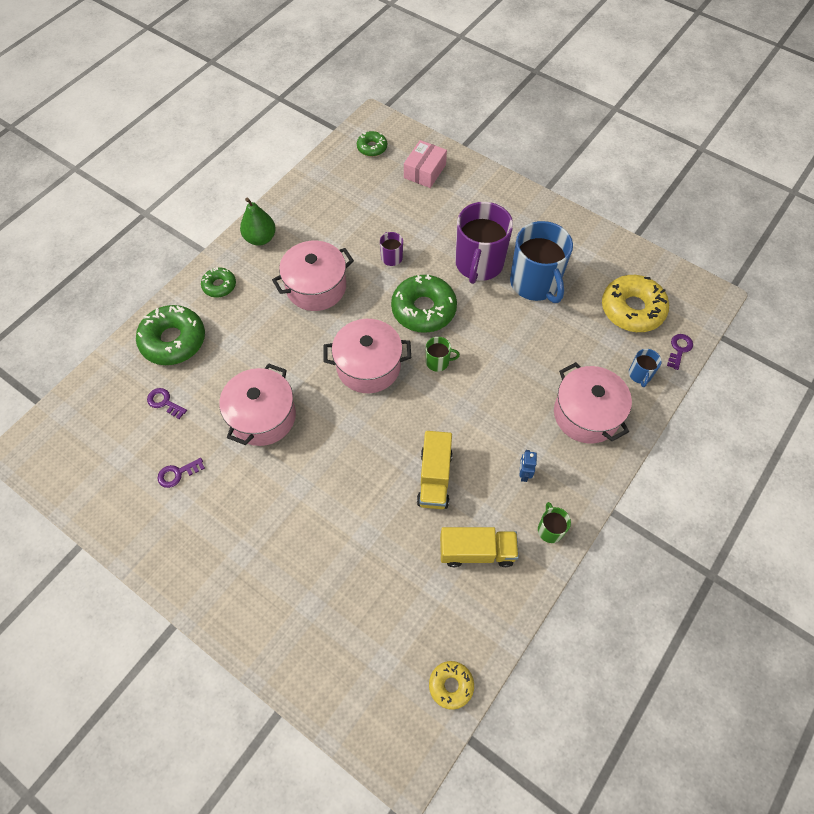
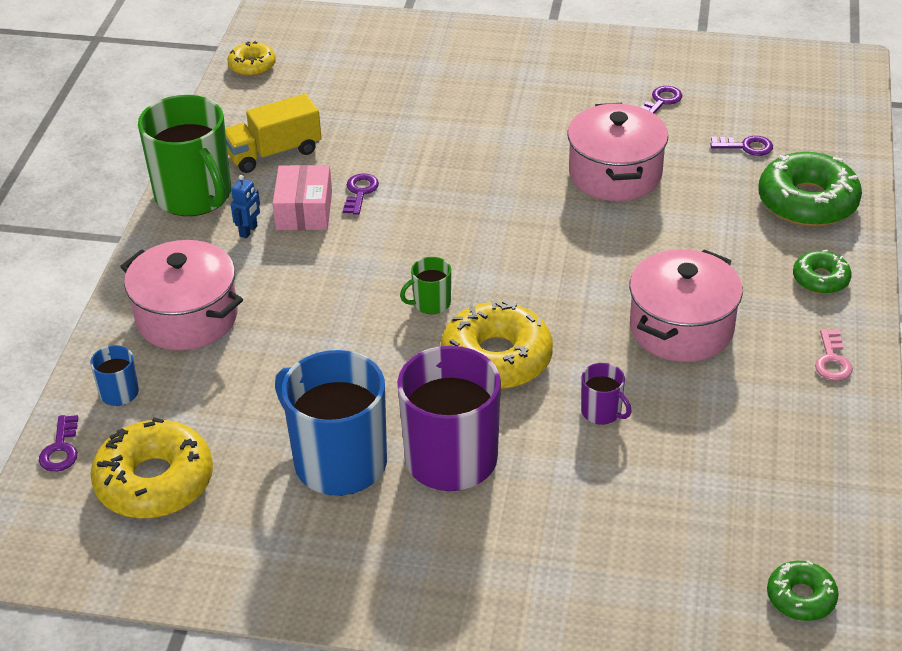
camera: 155 degrees right, 20 degrees down
green pear [240,198,276,246] -> pink key [815,329,853,381]
pink pot [324,319,411,393] -> none
green donut [391,274,457,333] -> yellow donut [441,300,553,389]
pink box [404,140,447,188] -> pink box moved to [272,165,332,230]
yellow truck [417,431,453,509] -> purple key [343,173,379,215]
blue robot [520,450,537,482] -> blue robot turned 45 degrees clockwise [231,175,260,238]
green mug [538,502,571,543] -> green mug [138,95,231,216], size x2.26

